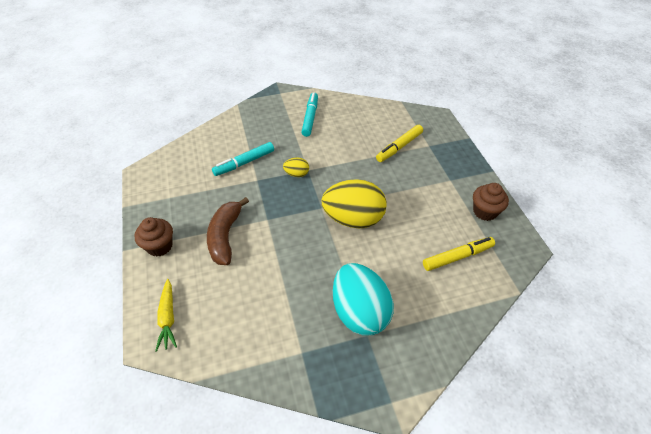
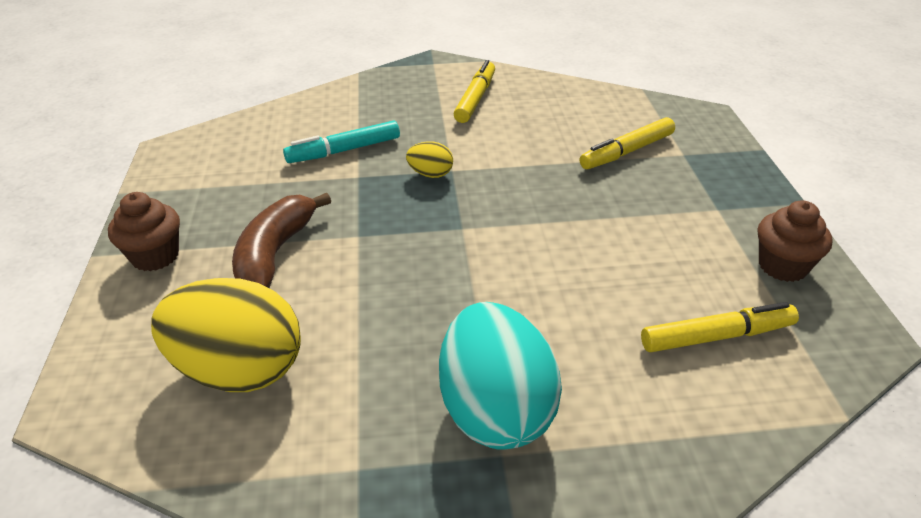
camera: 10 degrees right, 10 degrees down
yellow carrot [155,279,177,352] -> none
turquoise marker [301,92,318,137] -> yellow marker [454,60,495,123]
yellow egg [321,179,387,228] -> yellow egg moved to [151,278,301,392]

